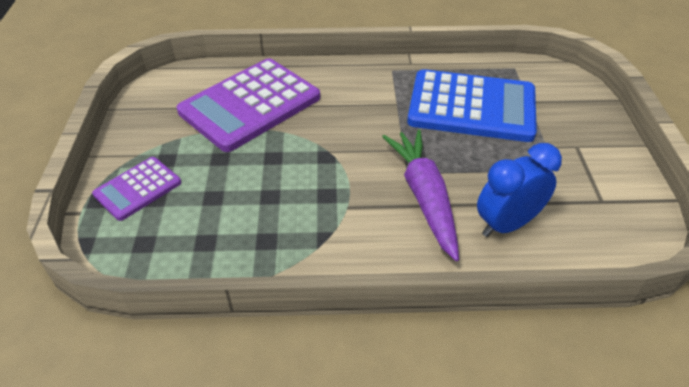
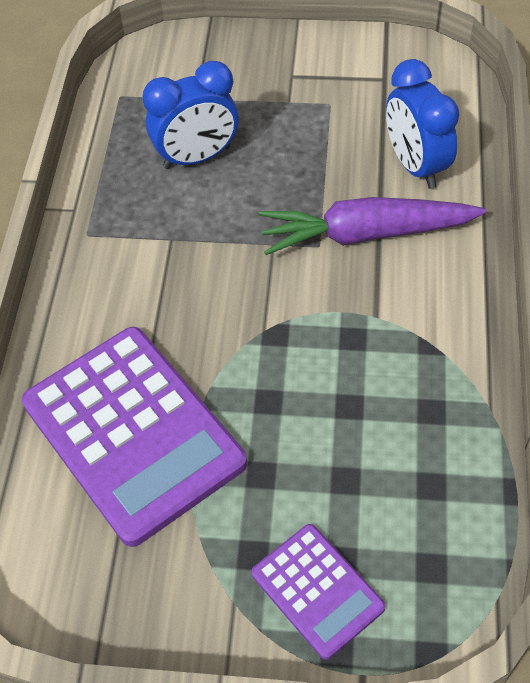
camera: 80 degrees left, 10 degrees up
blue calculator [407,69,537,142] -> blue clock [142,61,239,169]

